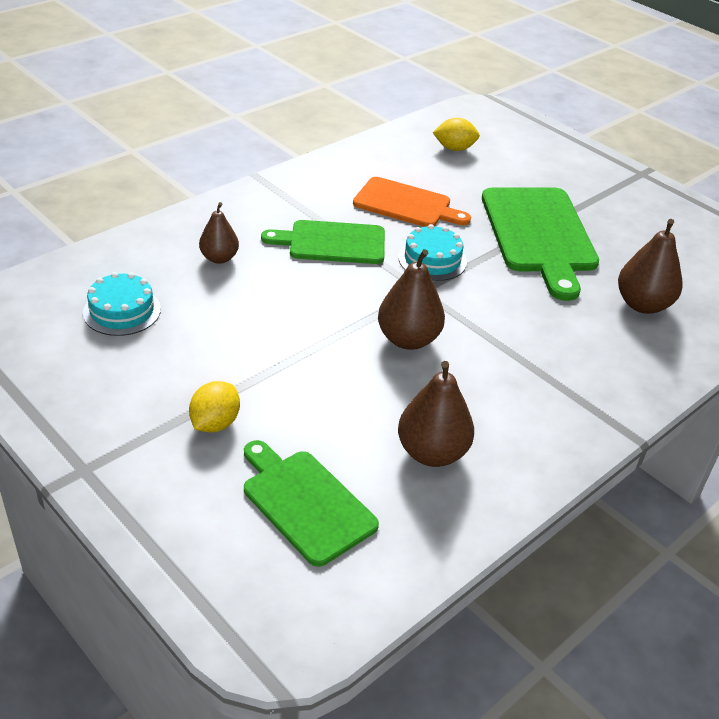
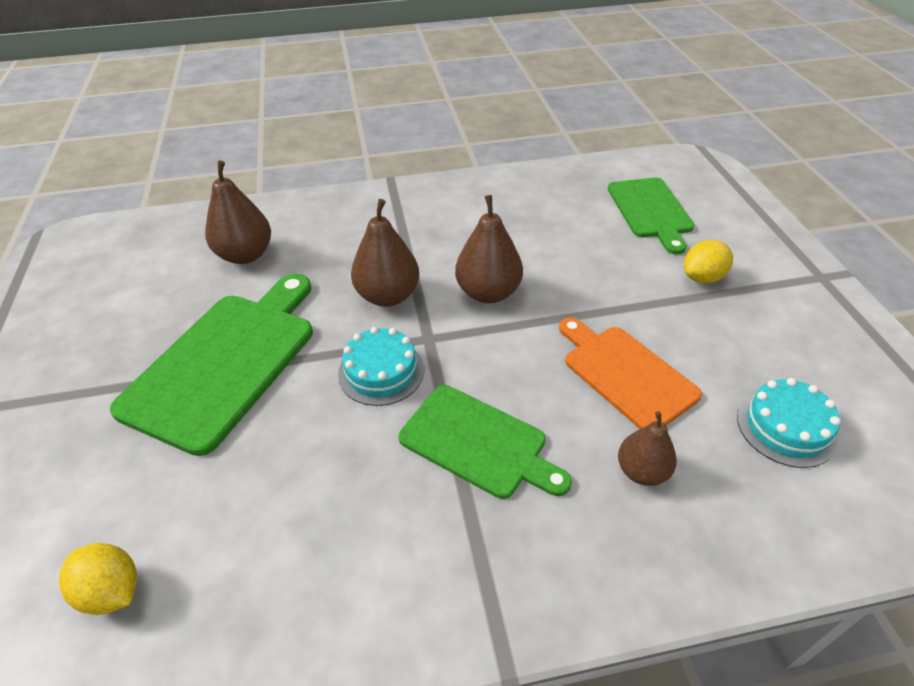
camera: 145 degrees left, 5 degrees up
orange cutting board [353,177,471,227] -> orange cutting board moved to [559,317,702,429]
brown pear [398,361,474,467] -> brown pear moved to [351,199,419,307]

